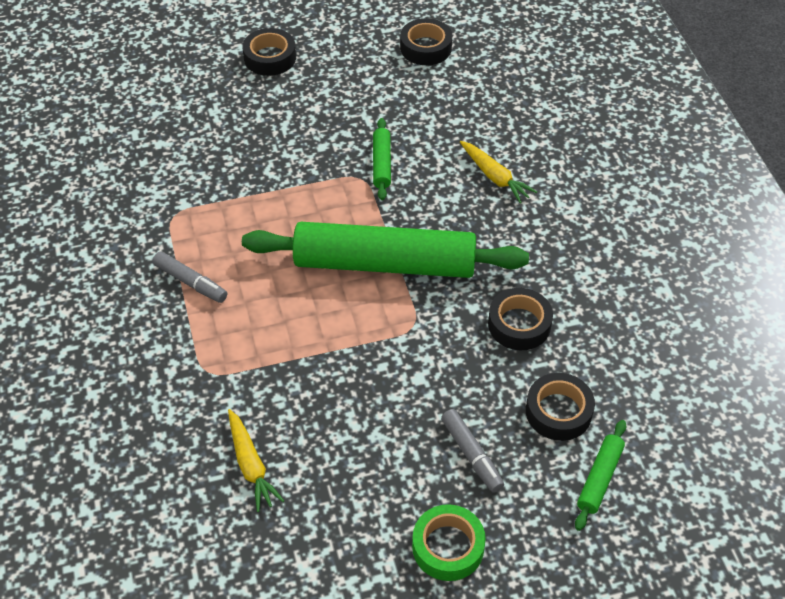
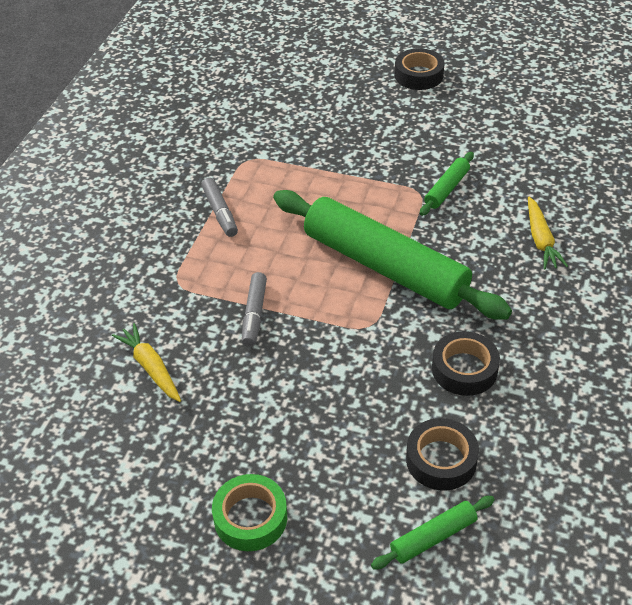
camera: 35 degrees right, 5 degrees down
yellow carrot [228,409,284,512] -> yellow carrot turned 135 degrees clockwise [112,323,181,402]
black tape [400,18,452,65] -> none
grey marker [441,409,504,493] -> grey marker moved to [242,272,267,347]

